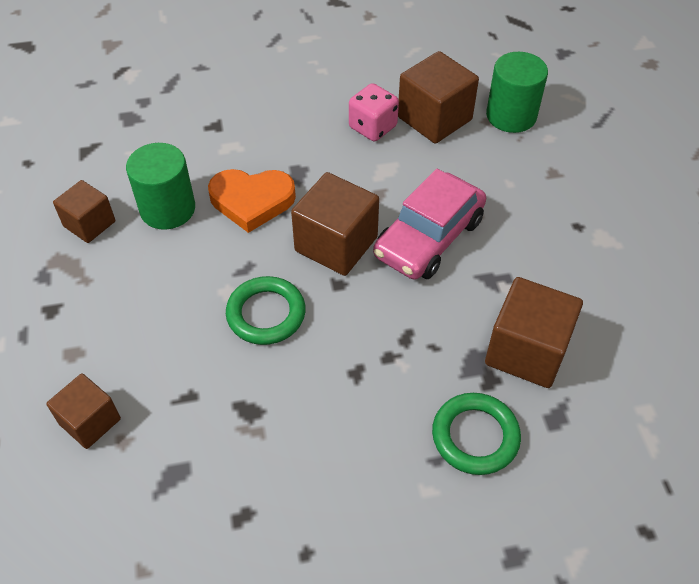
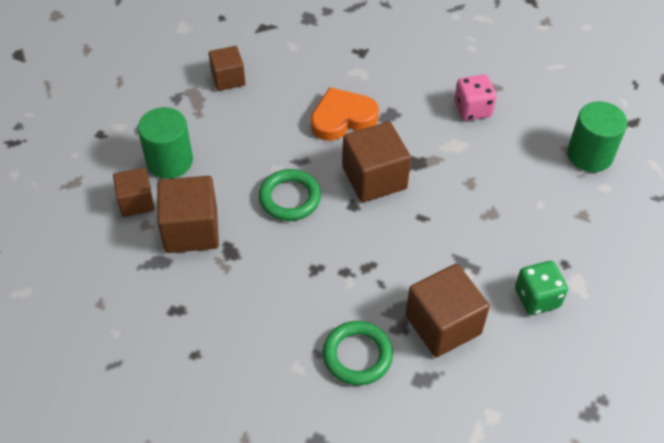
camera: 35 degrees right, 0 degrees up
green cylinder [126,143,195,230] -> green cylinder moved to [138,107,193,179]
orange heart [208,169,296,233] -> orange heart turned 120 degrees clockwise [311,87,379,141]
pink car [373,169,486,280] -> none
brown cube [398,51,479,144] -> brown cube moved to [157,176,219,253]
none -> green dice [515,261,568,315]

